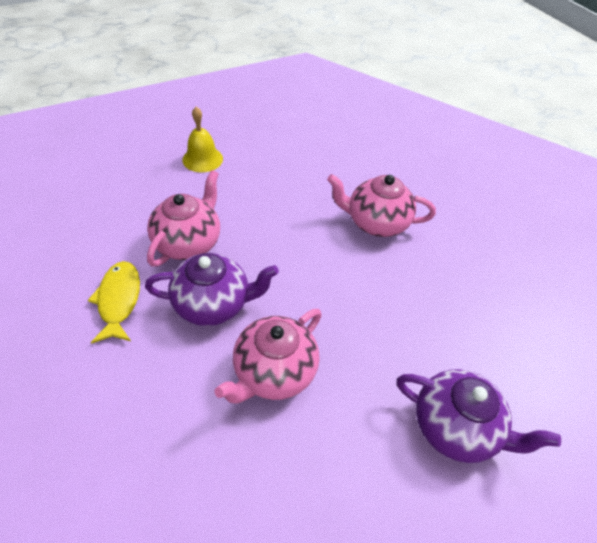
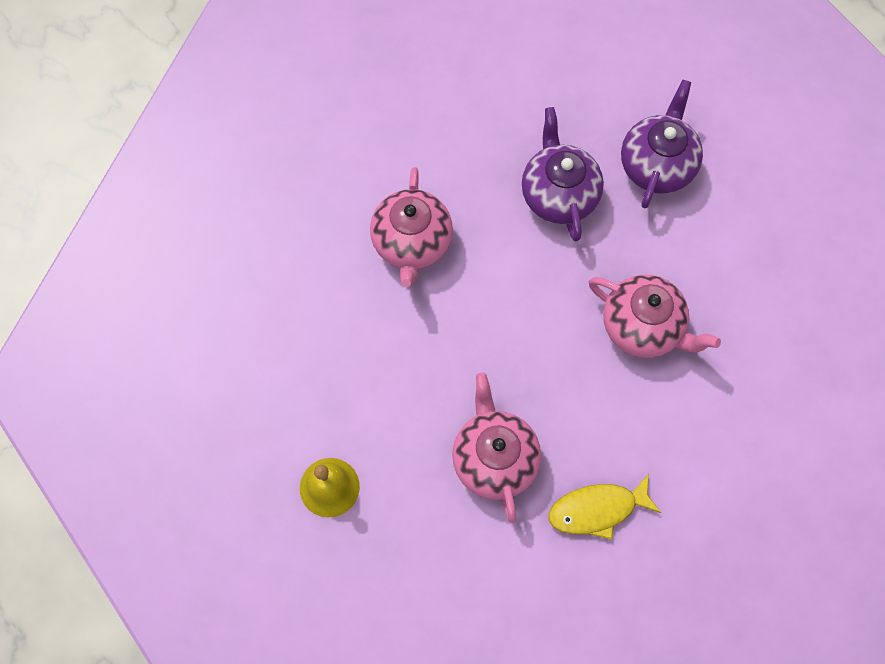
camera: 95 degrees left, 20 degrees up
purple teapot [145,253,279,326] -> purple teapot moved to [522,107,604,242]
pink teapot [147,170,220,267] -> pink teapot turned 60 degrees clockwise [452,373,541,523]

